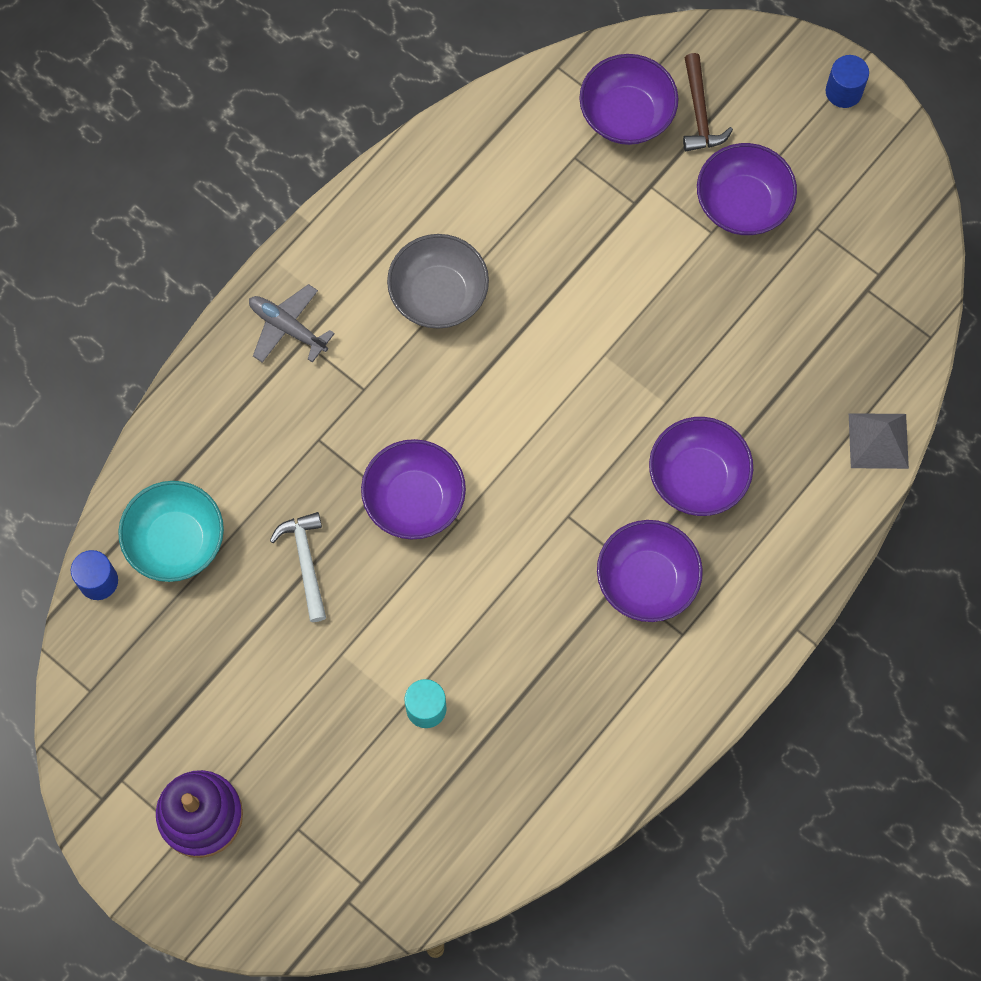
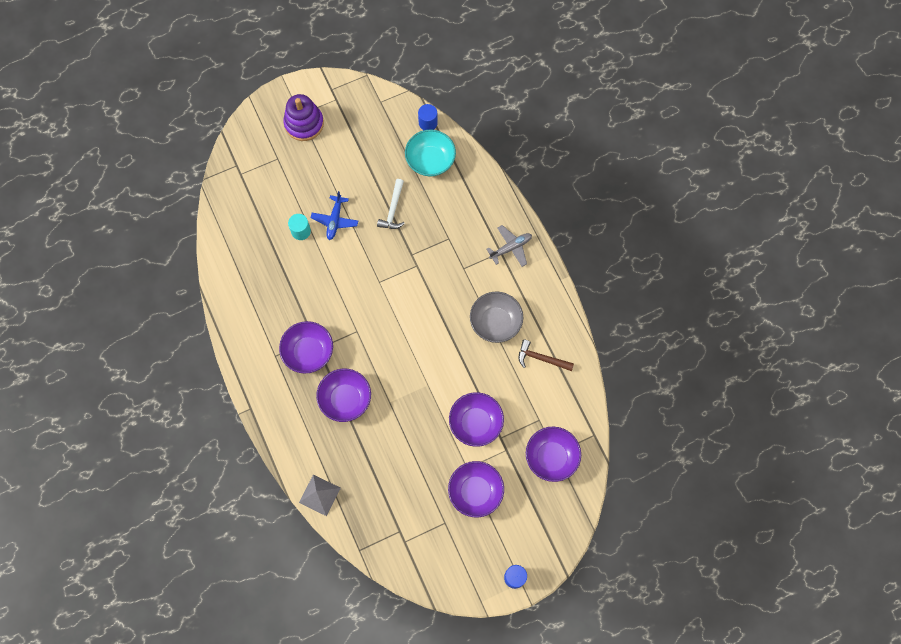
camera: 115 degrees right, 0 degrees up
white hammer [270,512,326,622] -> white hammer turned 90 degrees clockwise [377,179,405,229]
purple bowl [361,439,466,540] -> purple bowl moved to [449,392,504,447]
brown hammer [683,53,733,151] -> brown hammer moved to [518,340,574,371]
none -> blue plane [310,191,358,240]

